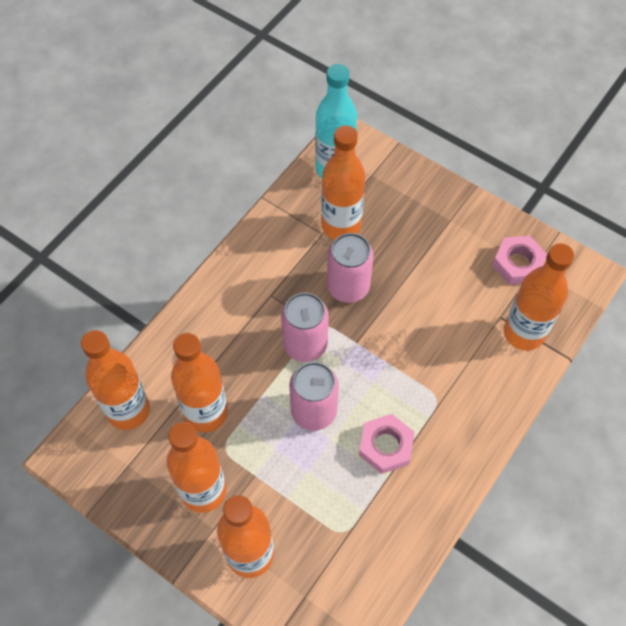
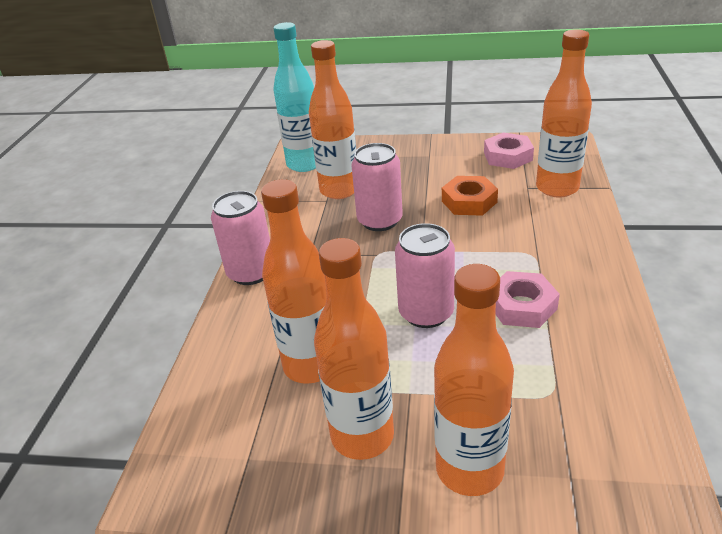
camera: 25 degrees left, 25 degrees down
orange bottle [81,330,150,430] -> none
pink can [281,293,329,362] -> pink can moved to [211,191,270,285]
none -> orange nut [442,176,498,216]

